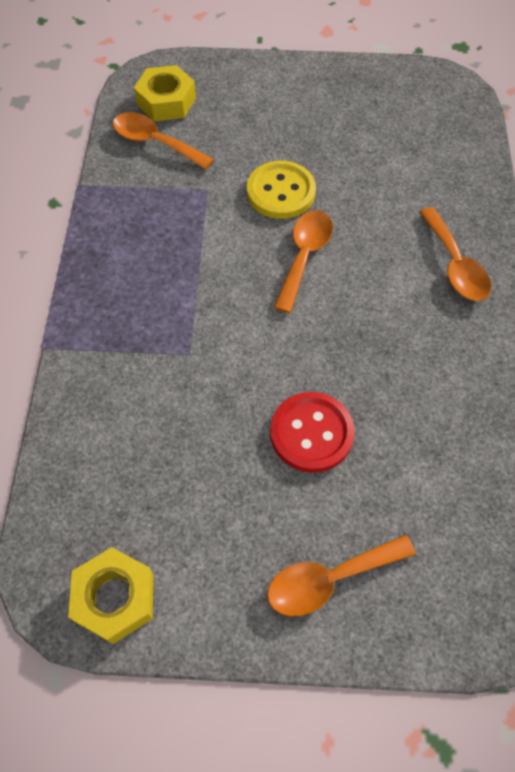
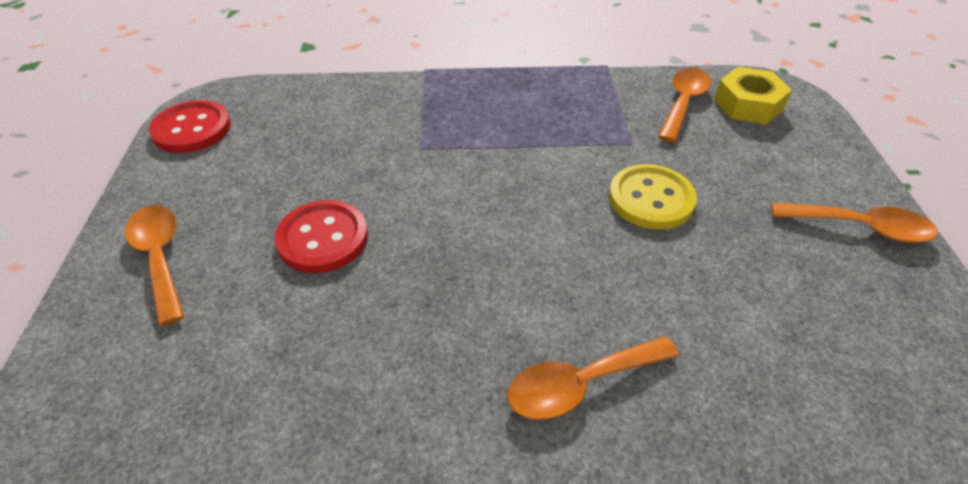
camera: 85 degrees right, 15 degrees down
yellow nut [68,547,154,644] -> red button [149,100,231,153]
orange spoon [274,210,333,313] -> orange spoon moved to [771,203,938,243]

